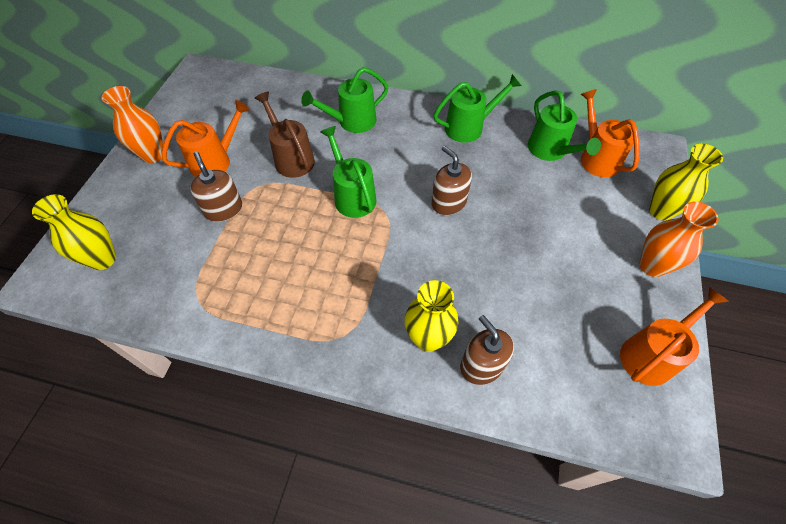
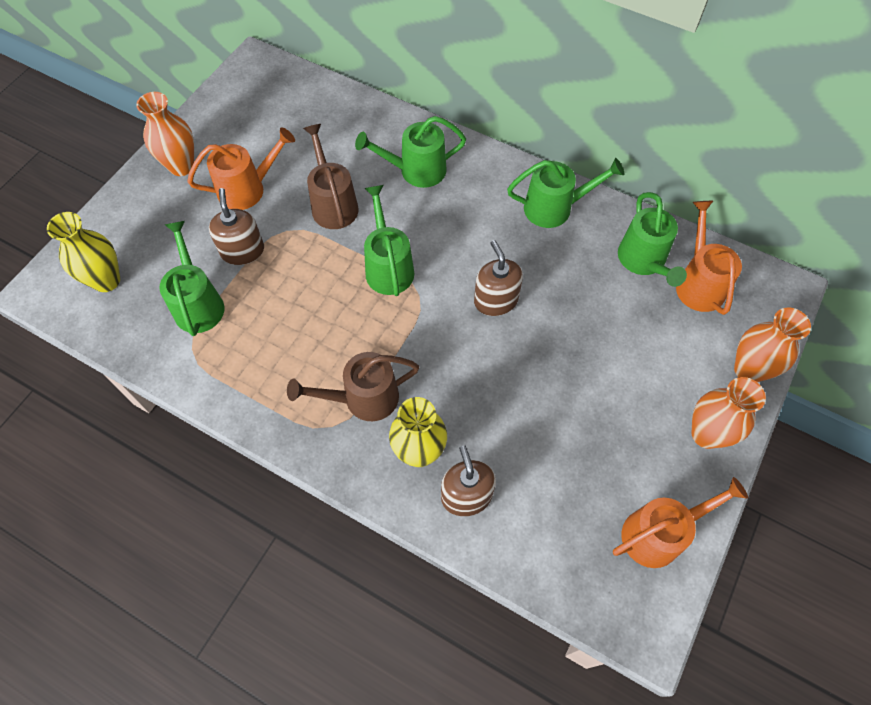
camera: 15 degrees right, 5 degrees up
yellow vase [649,144,723,221] -> orange vase [734,307,811,382]
none -> green watering can [160,221,224,336]
none -> brown watering can [287,352,419,421]

